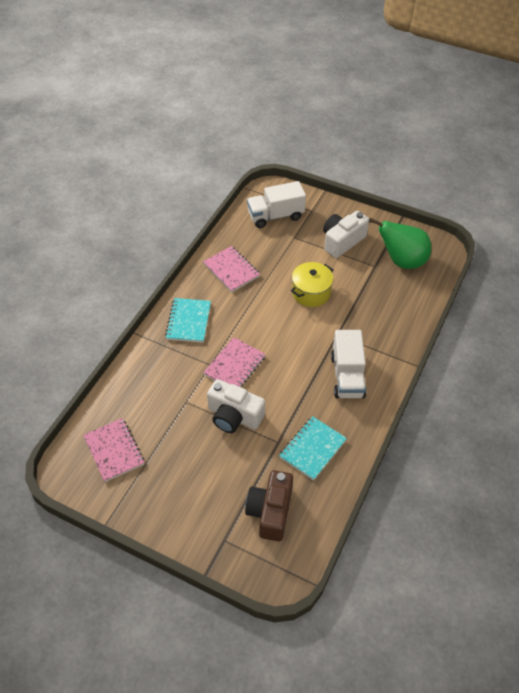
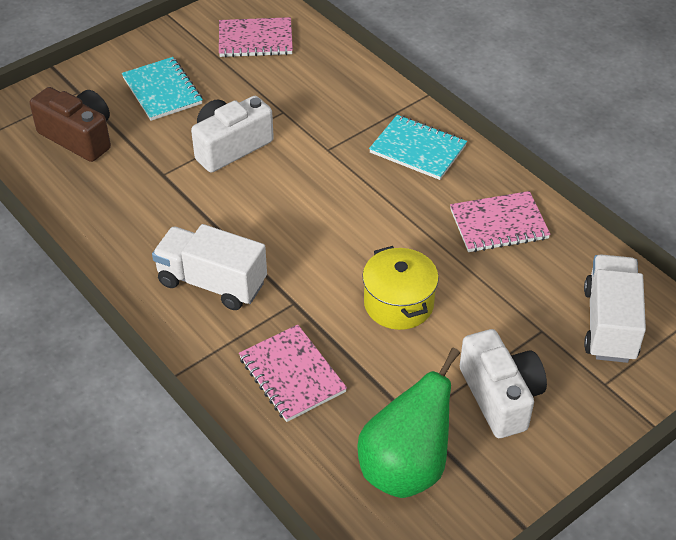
camera: 115 degrees right, 5 degrees down
pink notebook [203,337,266,387] -> pink notebook moved to [239,325,347,422]
turquoise notebook [279,416,347,481] -> turquoise notebook moved to [122,57,203,121]

